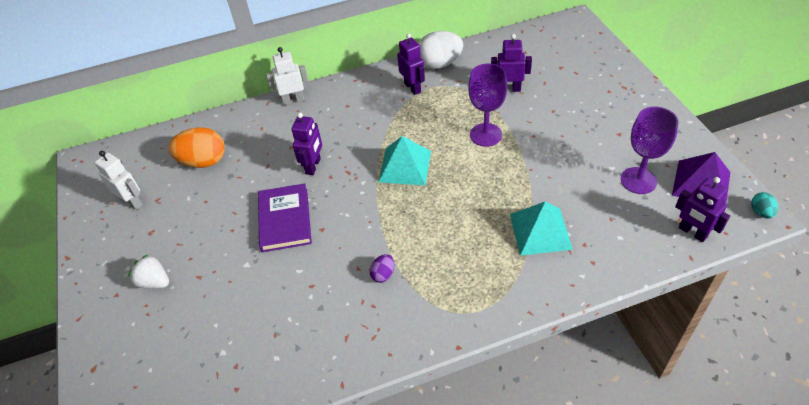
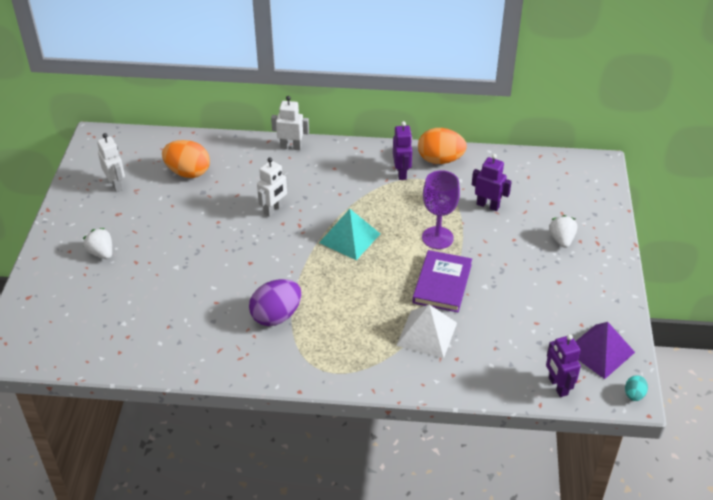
camera: 20 degrees right, 5 degrees down
purple book [258,183,312,252] -> purple book moved to [413,250,472,312]
purple robot [291,113,322,175] -> white robot [257,157,289,217]
purple egg [370,254,394,283] -> purple egg [249,279,301,326], size x2.07
white egg [418,31,463,69] -> orange egg [418,128,467,164]
turquoise pyramid [510,202,573,256] -> white pyramid [396,304,457,358]
purple goblet [621,107,679,194] -> none
none -> white strawberry [549,215,577,248]

